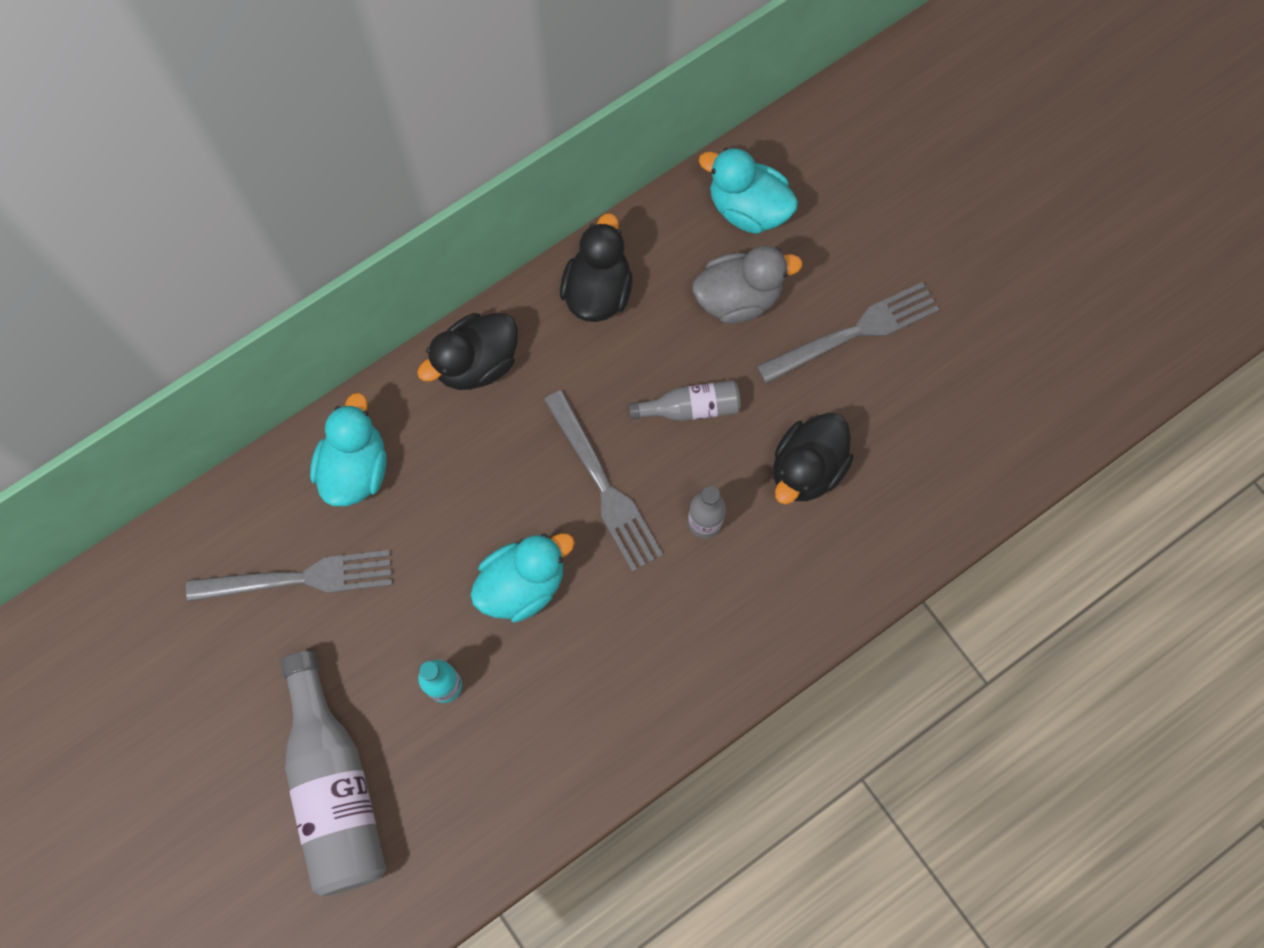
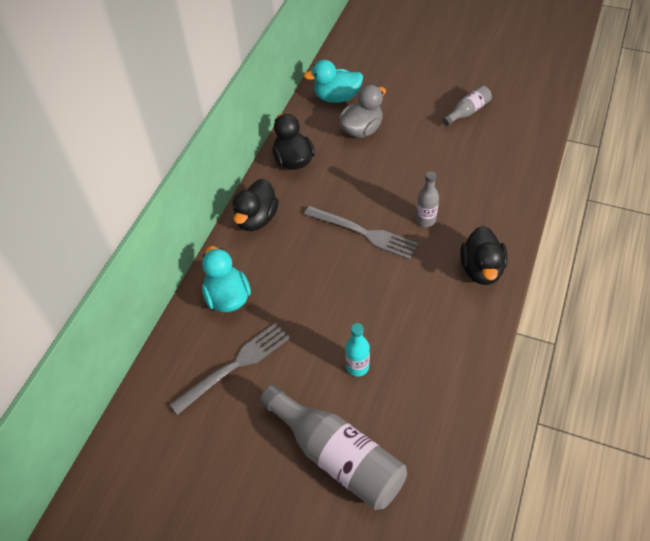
camera: 30 degrees left, 20 degrees down
turquoise duck [471,533,575,623] -> none
grey bottle [629,380,741,421] -> grey bottle moved to [442,86,492,126]
grey fork [757,282,939,384] -> none
black duck [773,412,854,504] -> black duck moved to [460,226,508,285]

